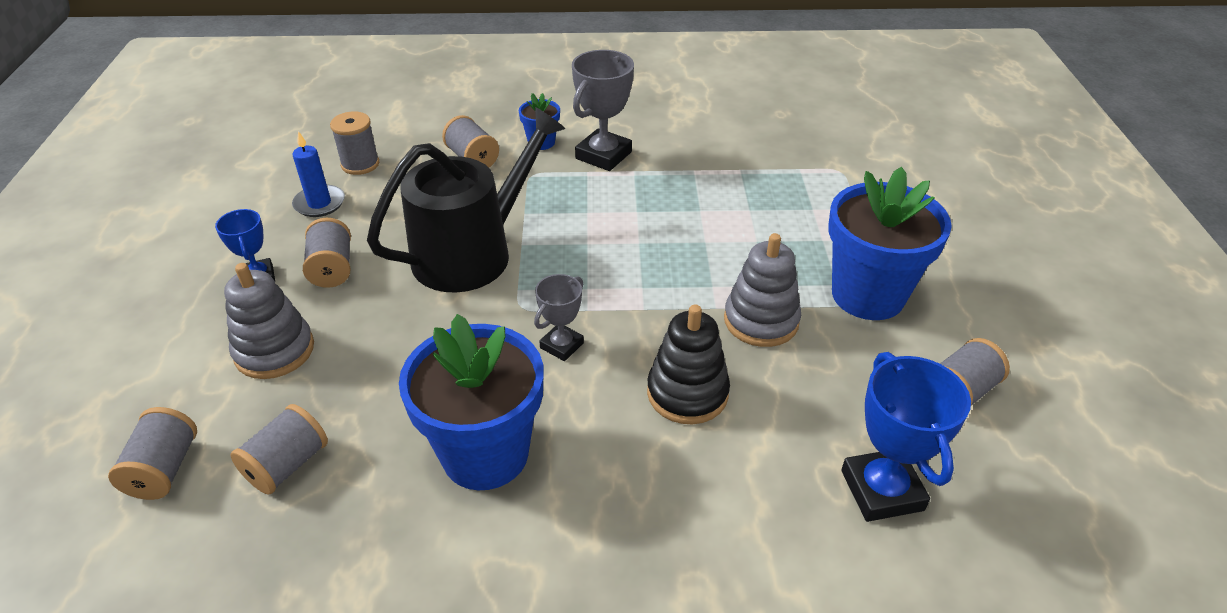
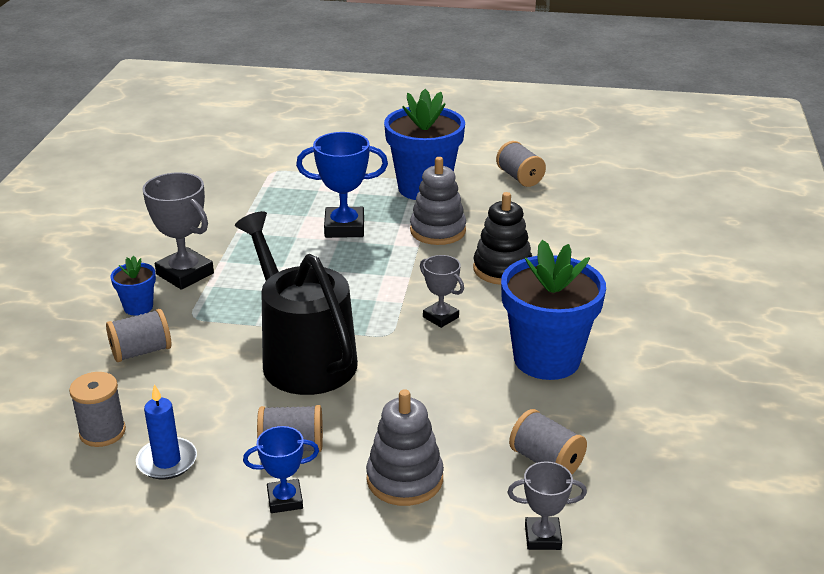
camera: 80 degrees left, 10 degrees down
grey spool [108,407,197,500] -> grey trophy [508,461,587,550]
blue trophy [841,352,971,522] -> blue trophy moved to [296,132,388,238]

